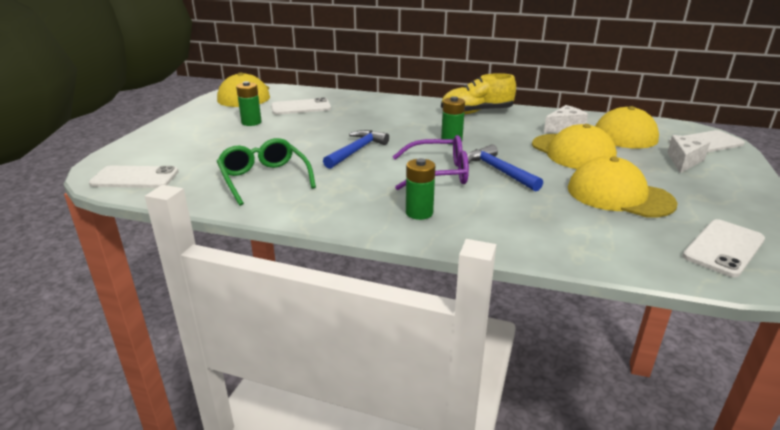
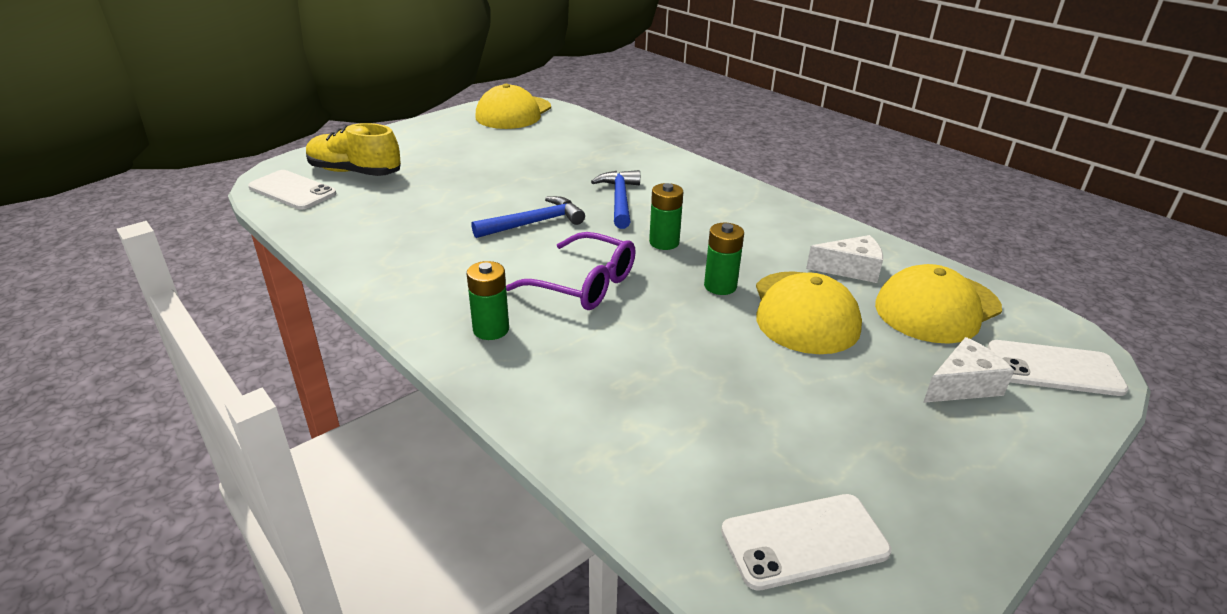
camera: 30 degrees right, 5 degrees up
green glasses [217,138,316,206] -> none
green battery [236,81,261,126] -> green battery moved to [704,223,744,295]
white phone [271,98,331,115] -> none
yellow shoe [441,73,516,114] -> yellow shoe moved to [306,123,401,176]
blue hammer [467,144,543,192] -> blue hammer moved to [591,170,640,229]
yellow cap [568,156,677,218] -> none

